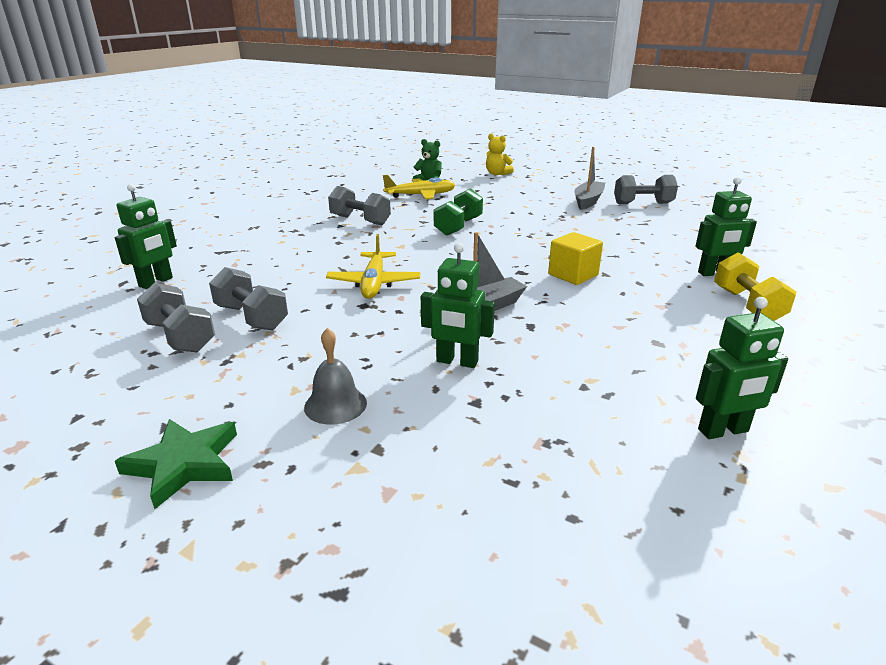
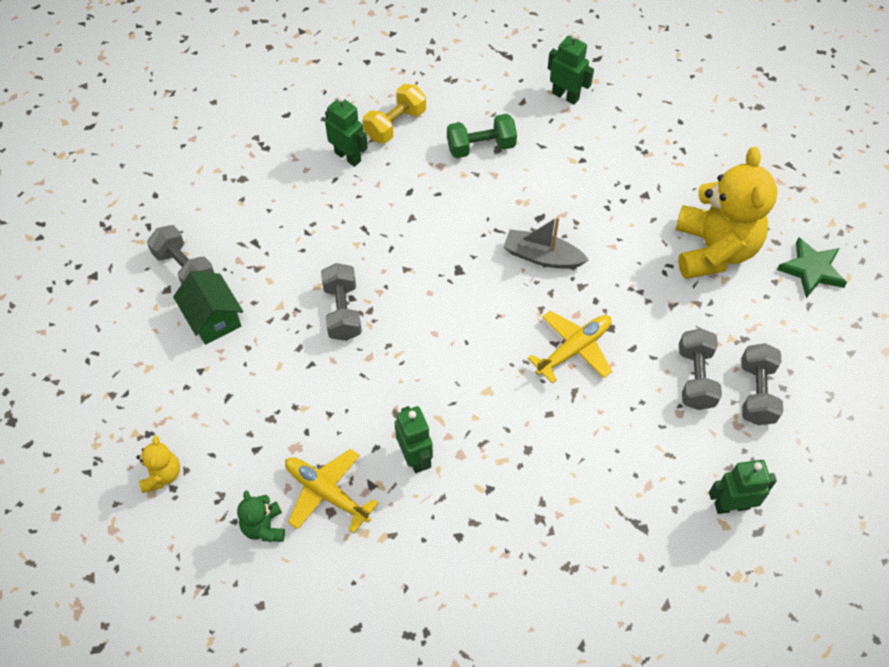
camera: 130 degrees left, 30 degrees up
grey bell [304,328,367,425] -> yellow teddy bear [675,147,777,279]
grey dumbbell [328,186,391,225] -> grey dumbbell moved to [321,263,362,341]
green robot [421,243,495,368] -> green robot moved to [395,406,433,473]
green dumbbell [434,188,483,236] -> green dumbbell moved to [447,114,517,158]
yellow cube [548,232,603,285] -> none
grey boat [574,147,605,210] -> green house [173,271,243,345]

